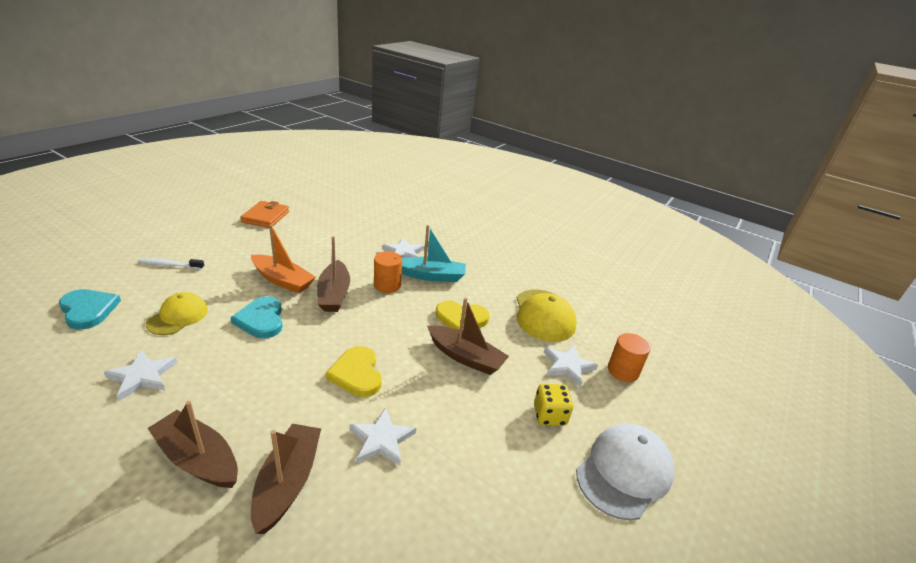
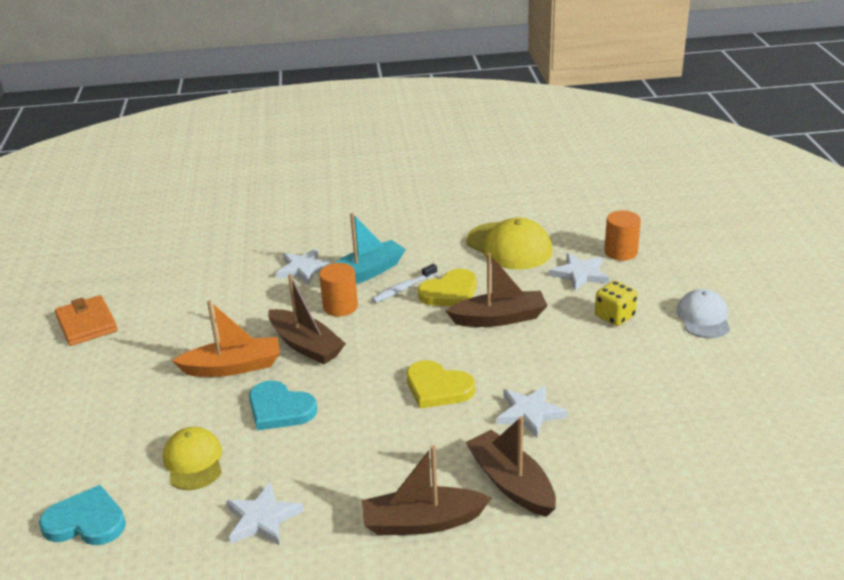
camera: 35 degrees left, 0 degrees up
white toothbrush [138,258,205,269] -> white toothbrush moved to [372,264,437,303]
white cap [576,424,675,520] -> white cap [677,289,730,338], size x0.66

